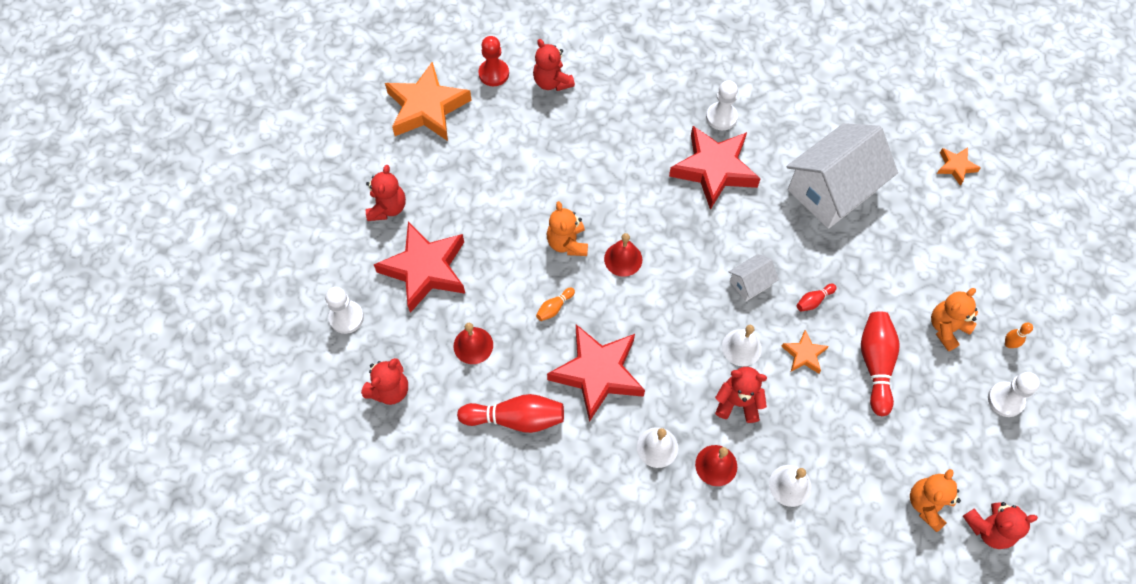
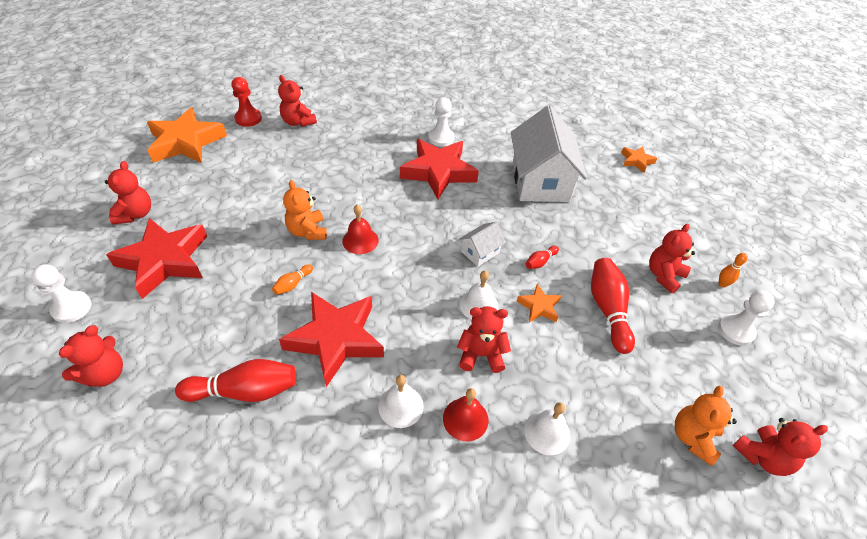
camera: 10 degrees left, 15 degrees down
red bell [453,323,493,364] -> none
white house [787,123,898,229] -> white house turned 45 degrees counterclockwise [511,106,587,202]
orange teddy bear [931,288,978,351] -> red teddy bear [649,224,695,293]

